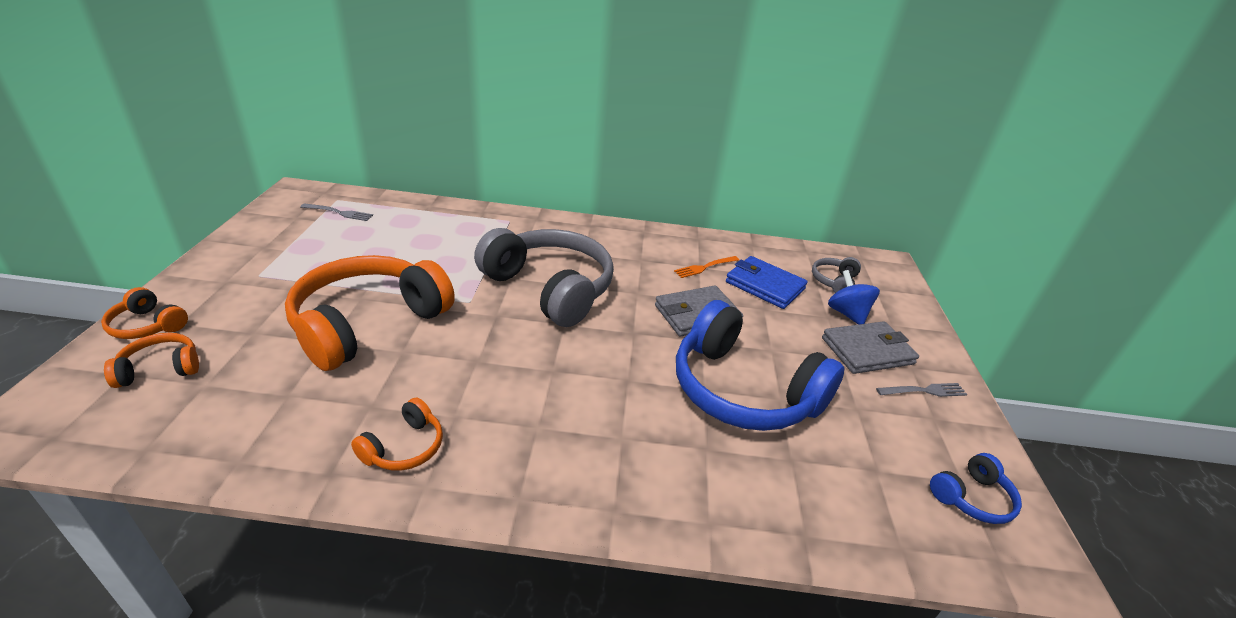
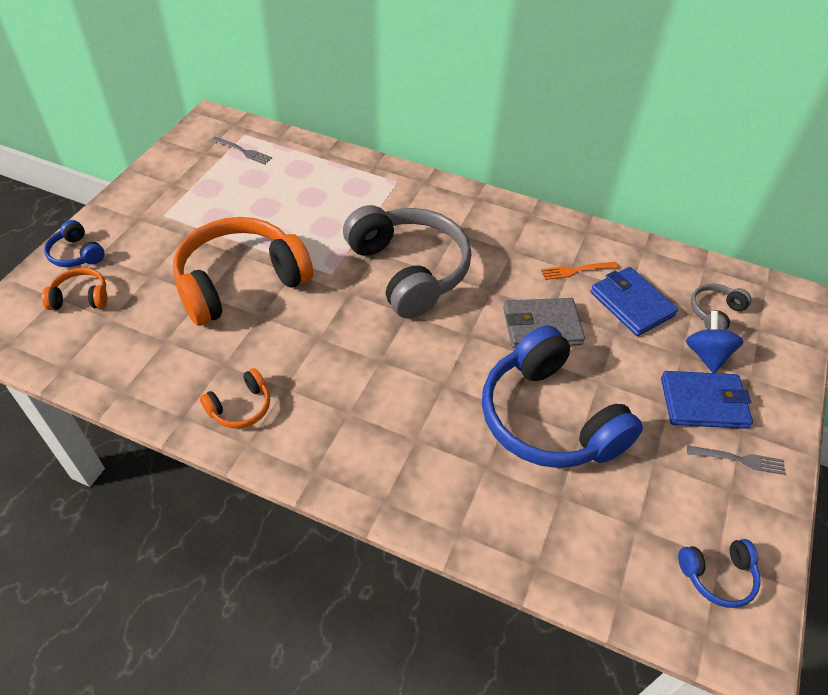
camera: 20 degrees right, 15 degrees up
orange headphones [101,287,188,339] -> blue headphones [44,220,105,267]
grey wallet [822,321,919,374] -> blue wallet [661,371,753,429]

